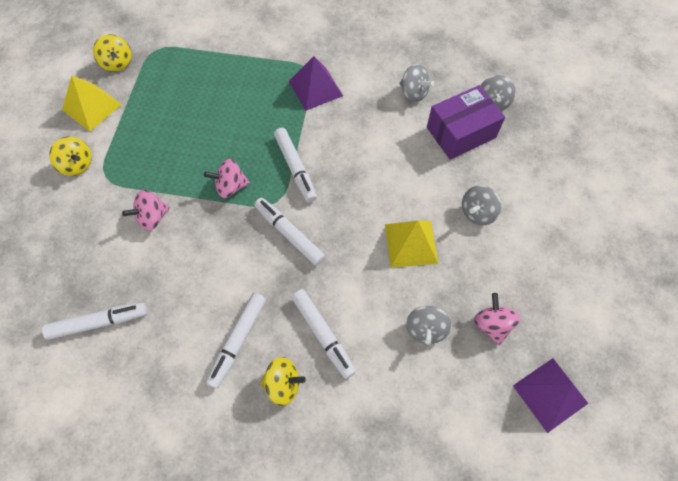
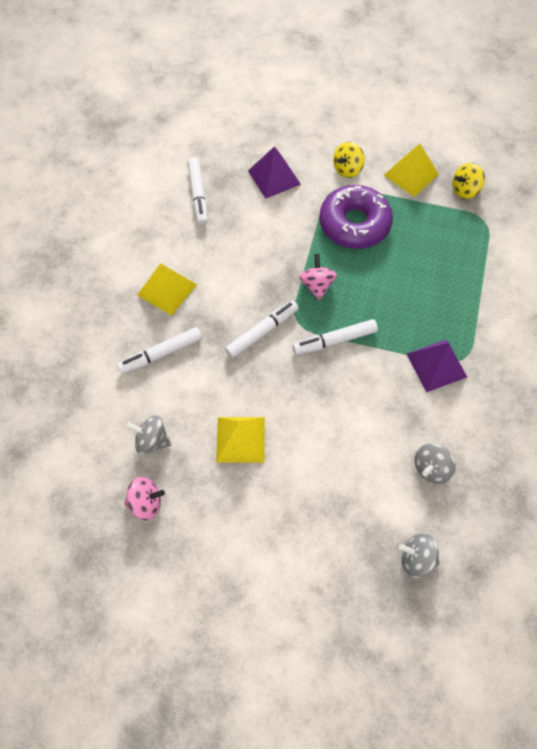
camera: 95 degrees right, 0 degrees up
pink spinning top [122,190,170,231] -> none
white marker [206,293,266,389] -> yellow pyramid [137,263,197,316]
yellow spinning top [260,357,306,406] -> none
purple box [427,85,505,159] -> none
grey spinning top [462,185,501,225] -> none
purple pyramid [513,358,588,433] -> purple pyramid moved to [248,146,301,199]
none -> purple donut [319,185,393,249]

